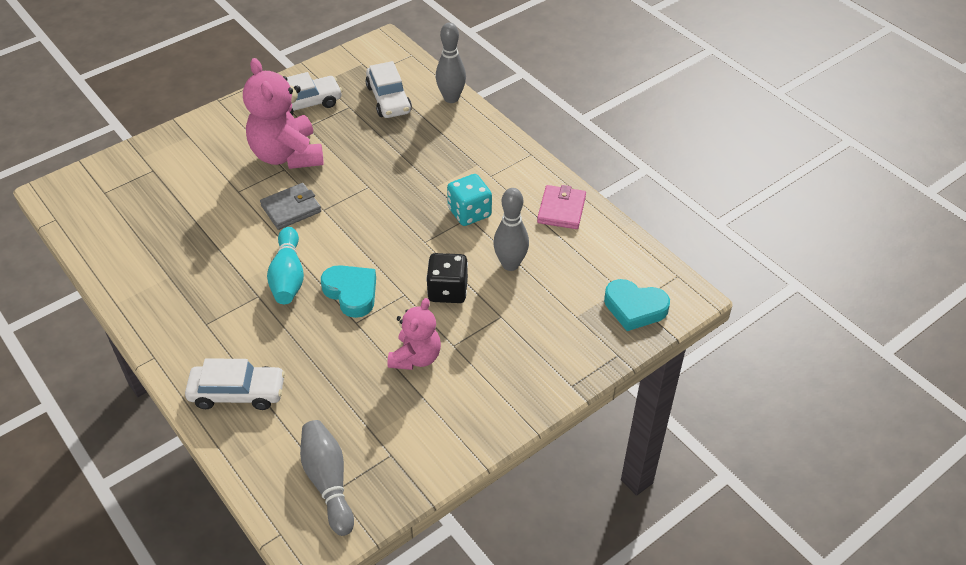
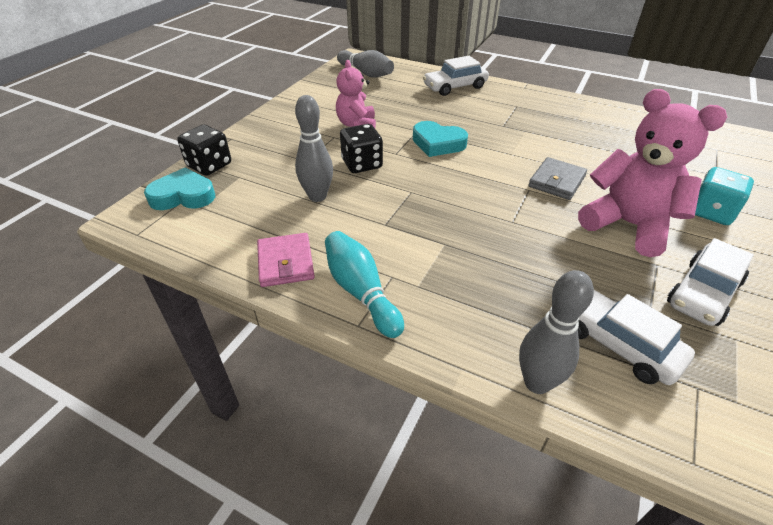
camera: 155 degrees right, 5 degrees down
turquoise bowling pin [267,227,304,304] -> turquoise bowling pin moved to [325,231,404,338]
turquoise dice [447,174,492,226] -> turquoise dice moved to [695,167,754,225]
none -> black dice [177,125,231,176]

